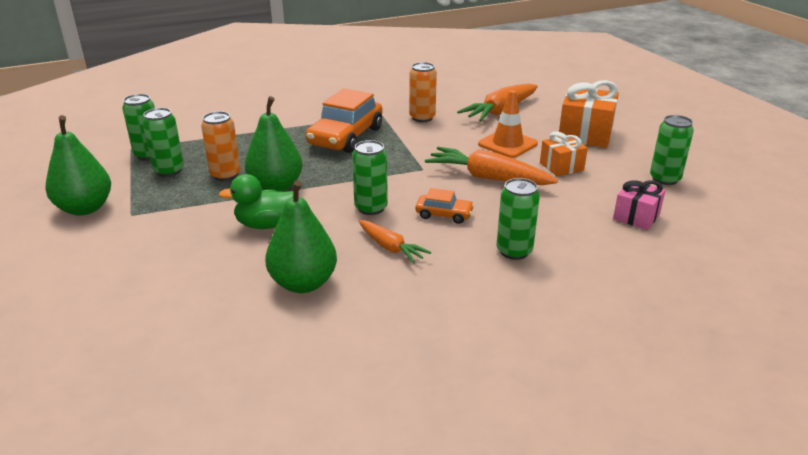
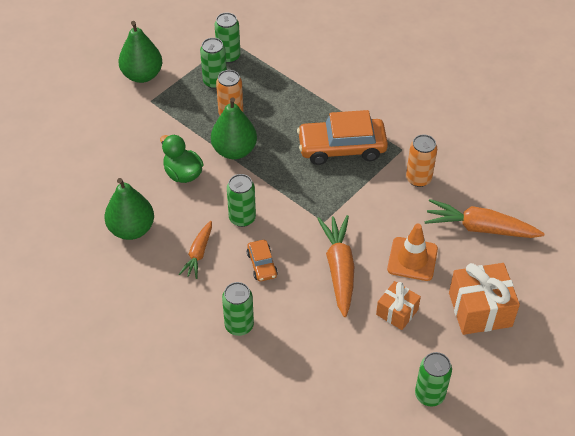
camera: 60 degrees right, 20 degrees up
pink gift [613,180,665,230] -> none

